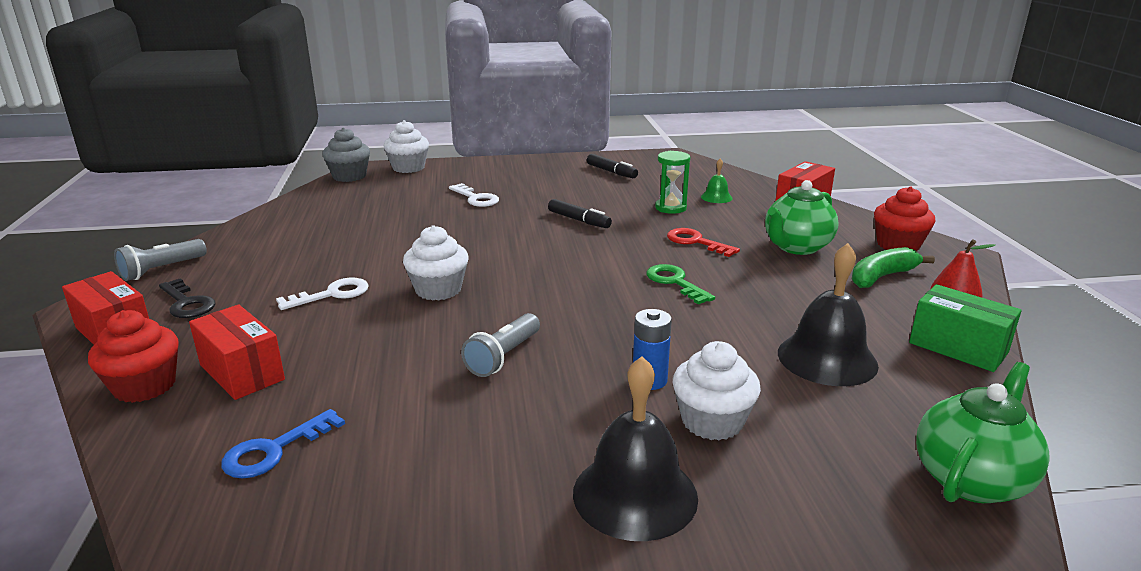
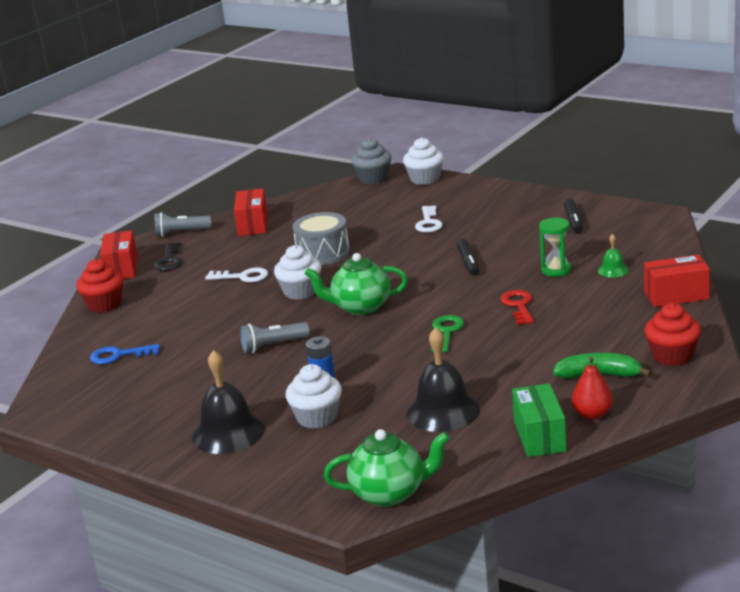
camera: 45 degrees right, 0 degrees up
red box [189,305,285,400] -> red box moved to [234,189,268,236]
green teapot [765,180,839,255] -> green teapot moved to [305,253,408,315]
none -> grey drum [293,212,350,265]

